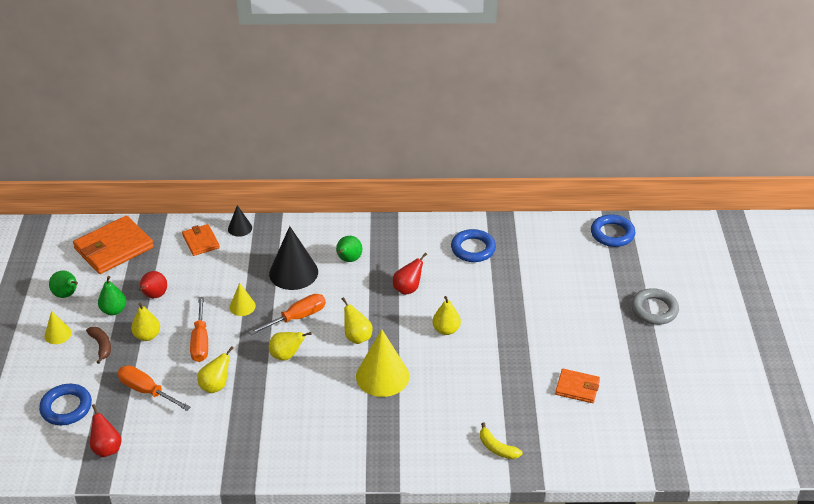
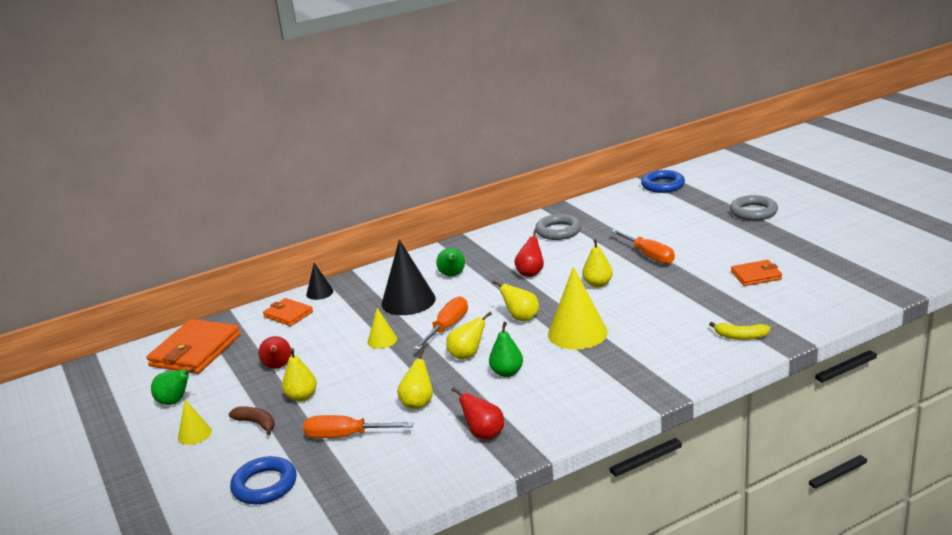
camera: 25 degrees left, 15 degrees down
red pear [90,404,121,457] -> red pear moved to [451,387,504,440]
green pear [98,276,126,315] -> green pear moved to [489,322,523,377]
orange screwdriver [190,297,208,362] -> orange screwdriver moved to [611,229,675,264]
blue ring [451,229,496,262] -> grey ring [535,214,581,240]

